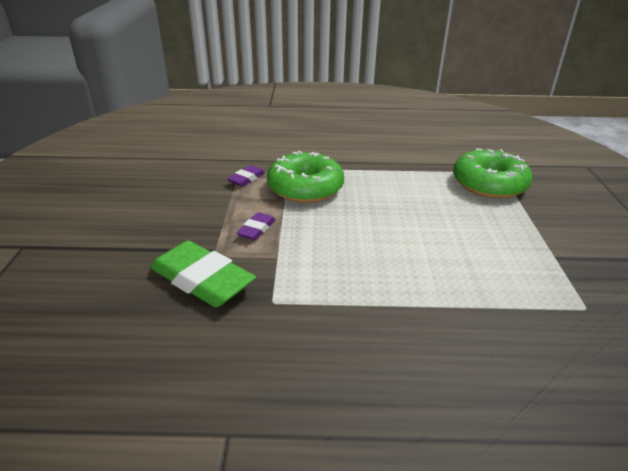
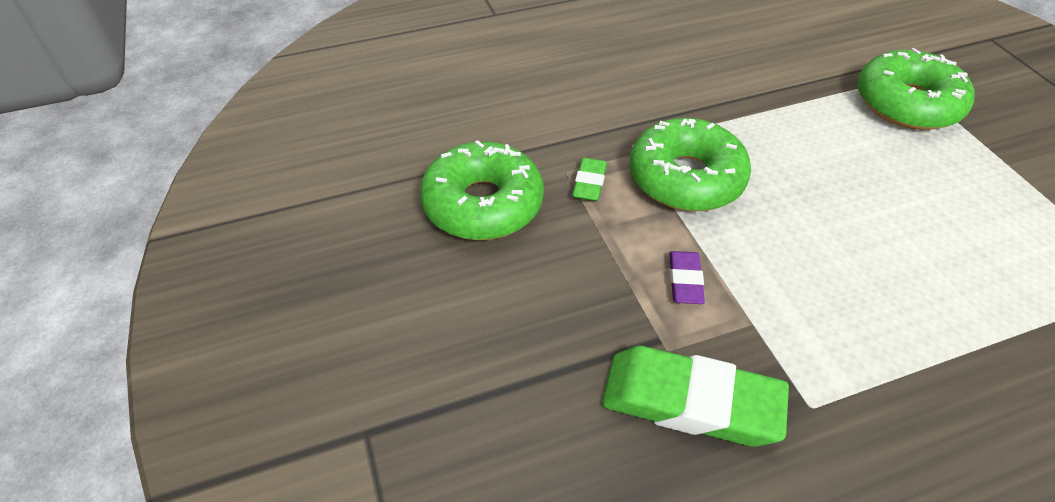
camera: 20 degrees left, 15 degrees up
purple eraser [227,165,265,187] -> green eraser [572,158,607,201]
none -> green donut [420,140,544,240]

